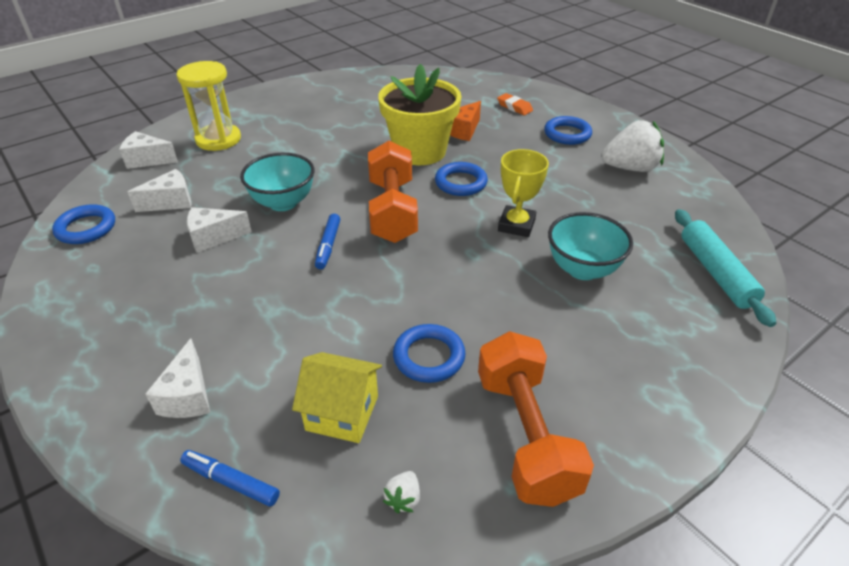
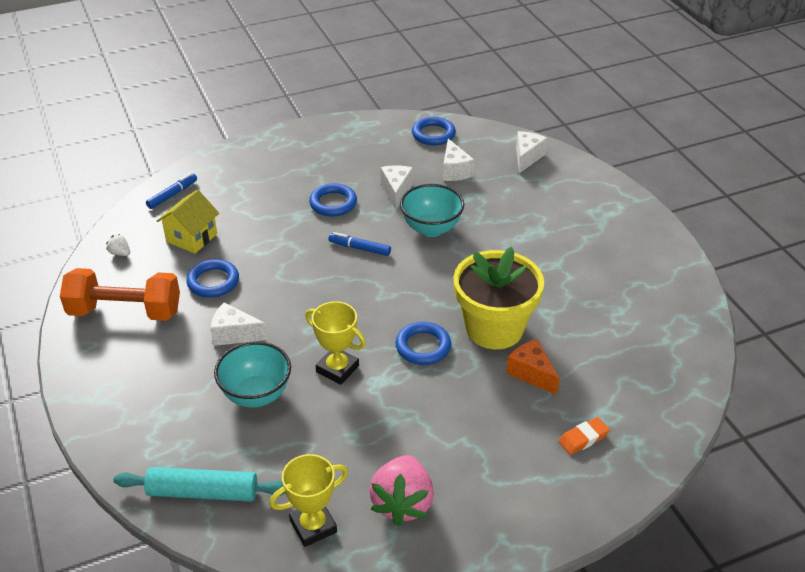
camera: 105 degrees right, 0 degrees up
white cheese [145,338,210,418] -> white cheese moved to [211,303,268,346]
yellow hourglass [177,61,241,151] -> none
orange dumbbell [368,141,418,243] -> none
blue ring [544,116,592,145] -> blue ring moved to [309,183,357,217]
white strawberry [601,120,664,172] -> pink strawberry [369,455,434,526]
none -> yellow trophy [269,454,348,547]

